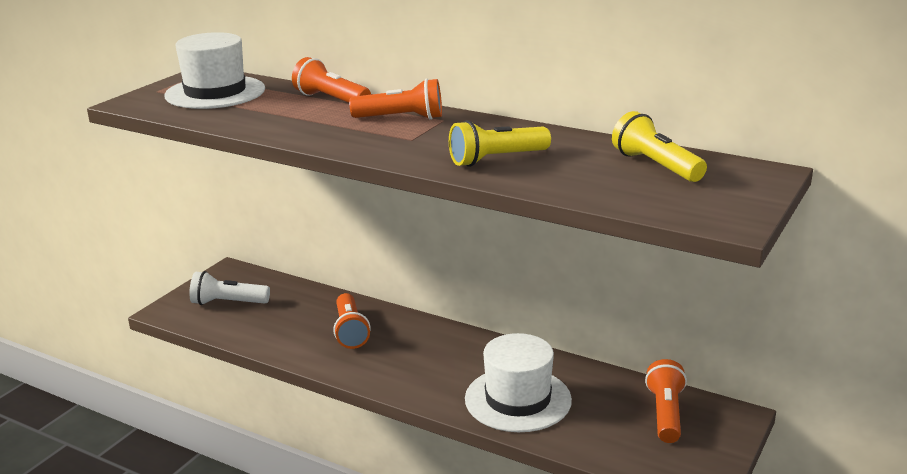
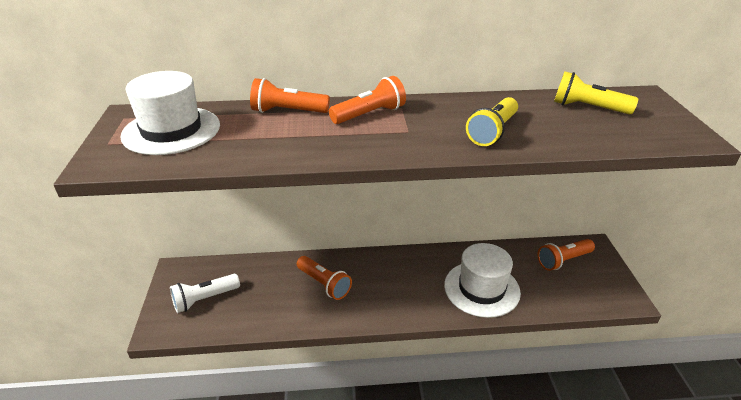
camera: 35 degrees left, 10 degrees up
orange flashlight [645,359,687,443] -> orange flashlight turned 90 degrees counterclockwise [538,239,595,271]

